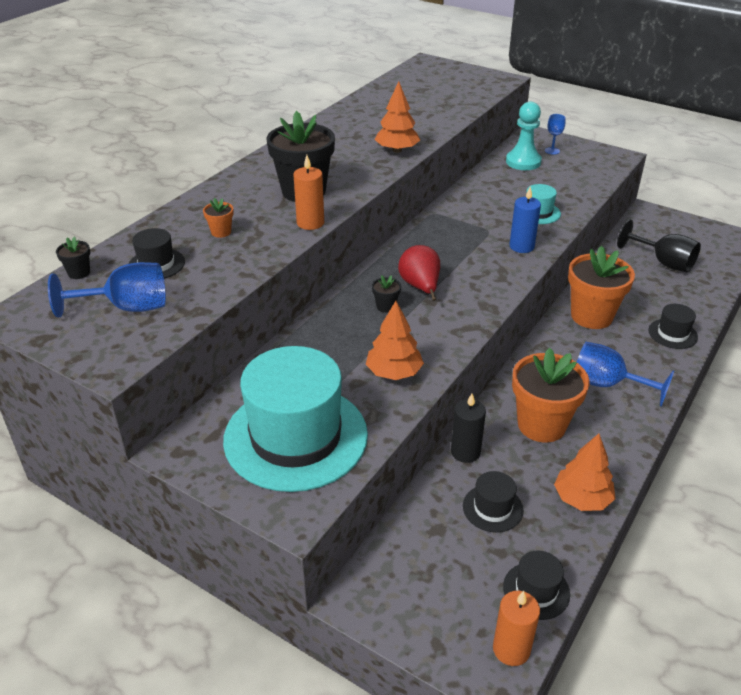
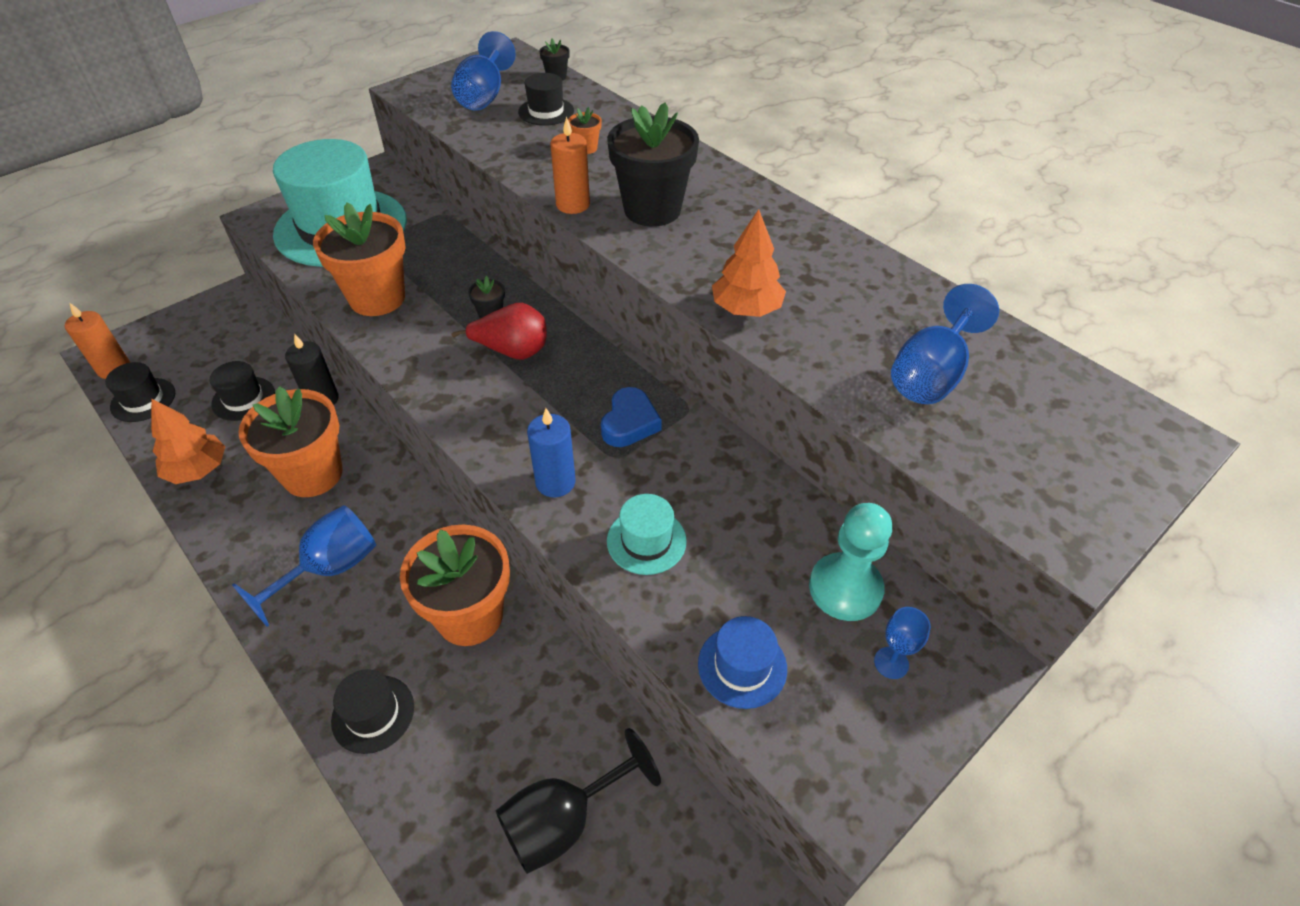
camera: 105 degrees right, 10 degrees up
orange tree [366,301,424,380] -> orange flower pot [313,202,406,316]
none -> blue heart [601,387,662,447]
none -> blue hat [698,616,787,709]
none -> blue goblet [891,284,999,404]

